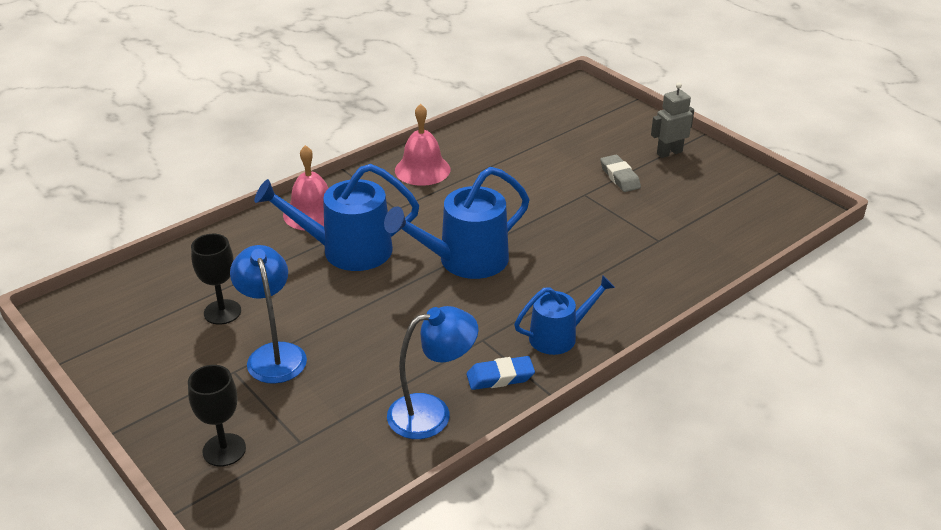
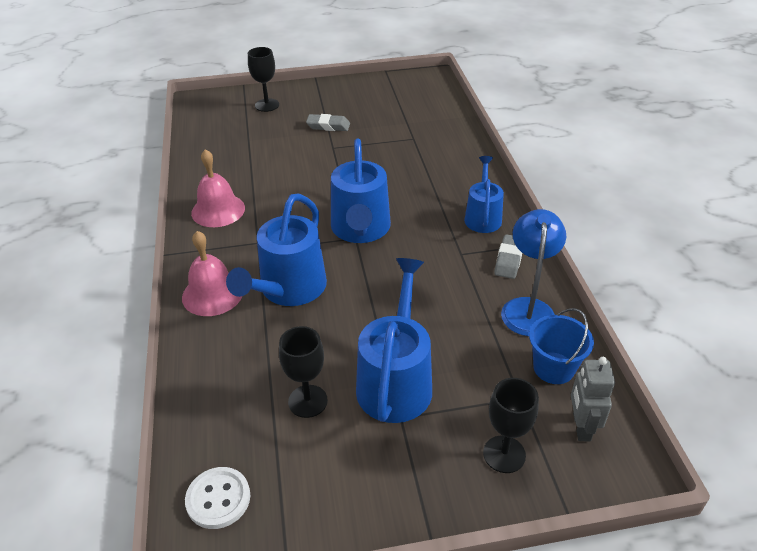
camera: 60 degrees left, 5 degrees up
blue lamp [230,245,307,383] -> blue watering can [356,258,432,423]
blue eraser [466,356,535,390] -> grey eraser [494,234,522,279]
grey robot [651,83,694,158] -> grey robot moved to [571,357,615,442]
none -> white button [185,467,250,529]
none -> black goblet [248,47,279,112]
none -> blue bucket [529,308,594,384]

